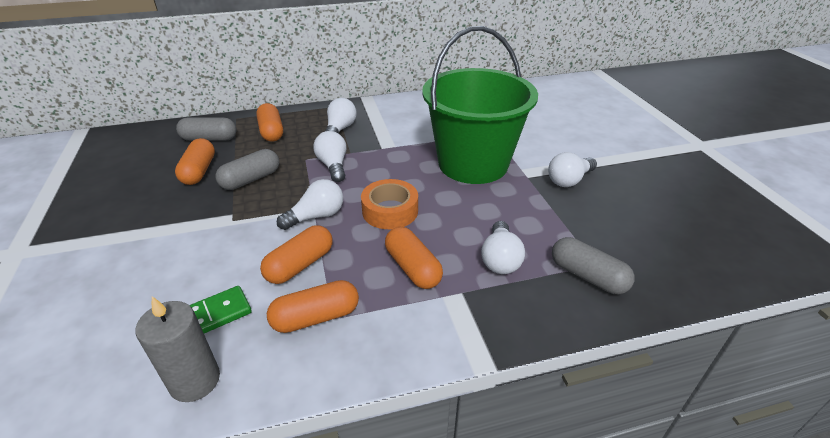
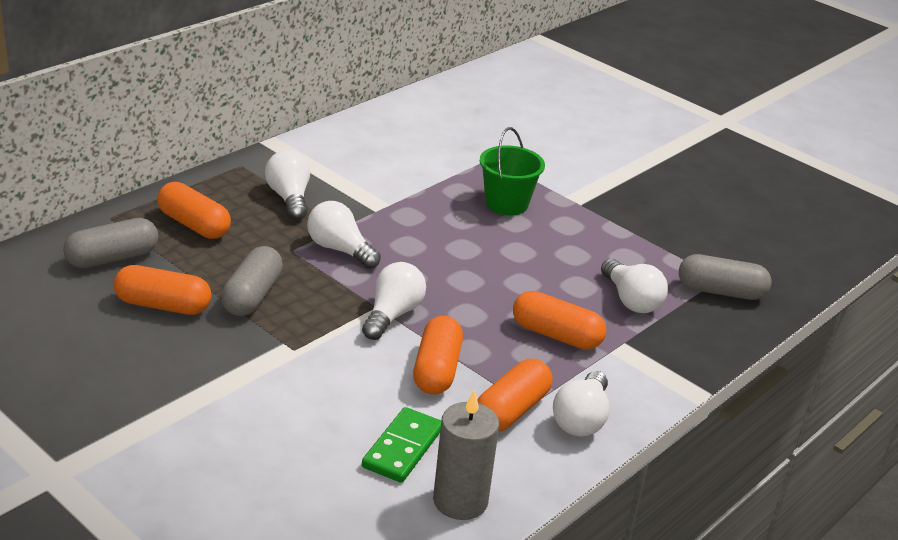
camera: 35 degrees left, 5 degrees down
orange capsule [175,138,215,185] -> orange capsule turned 45 degrees counterclockwise [114,265,211,315]
orange tape [361,179,418,229] -> none
green bucket [422,26,538,184] -> green bucket [480,127,545,215], size x0.46
white light bulb [548,152,597,187] -> white light bulb moved to [553,371,609,436]

